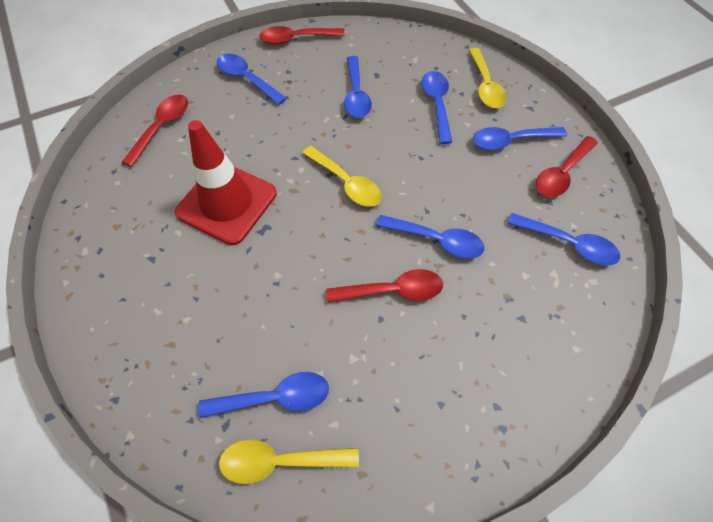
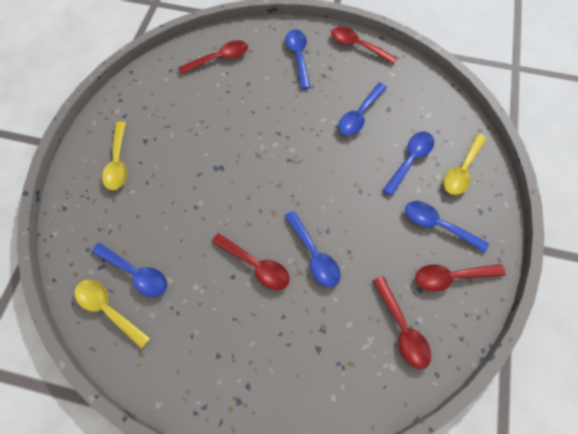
camera: 40 degrees right, 5 degrees up
red traffic cone [175,120,277,245] -> none
yellow spoon [303,146,382,207] -> yellow spoon moved to [102,121,127,190]
blue spoon [507,213,620,266] -> red spoon [372,276,431,369]

